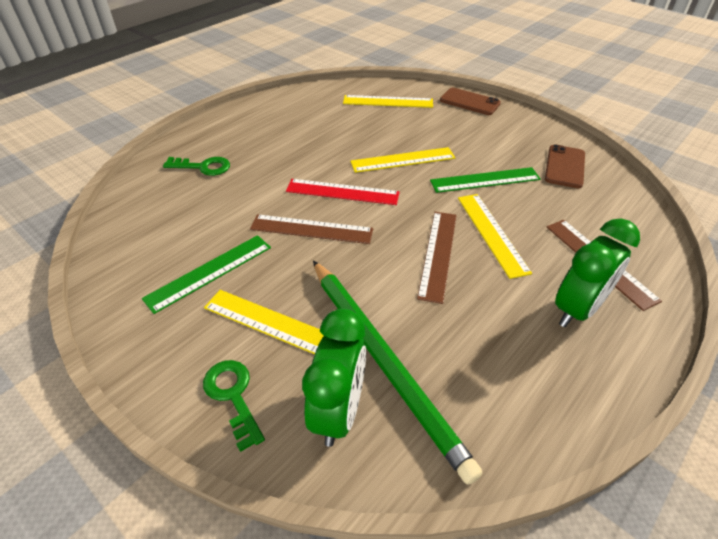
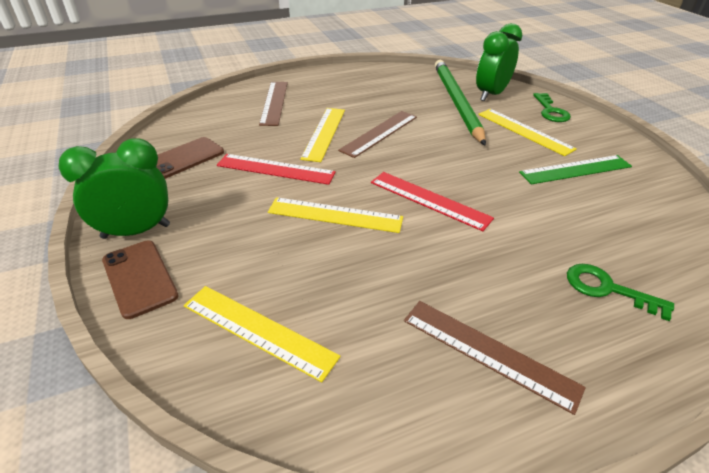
camera: 155 degrees left, 5 degrees down
brown ruler [250,214,373,244] -> brown ruler moved to [404,301,586,415]
green ruler [430,167,541,193] -> red ruler [217,154,336,185]
green clock [555,219,640,327] -> green clock moved to [59,138,170,239]

